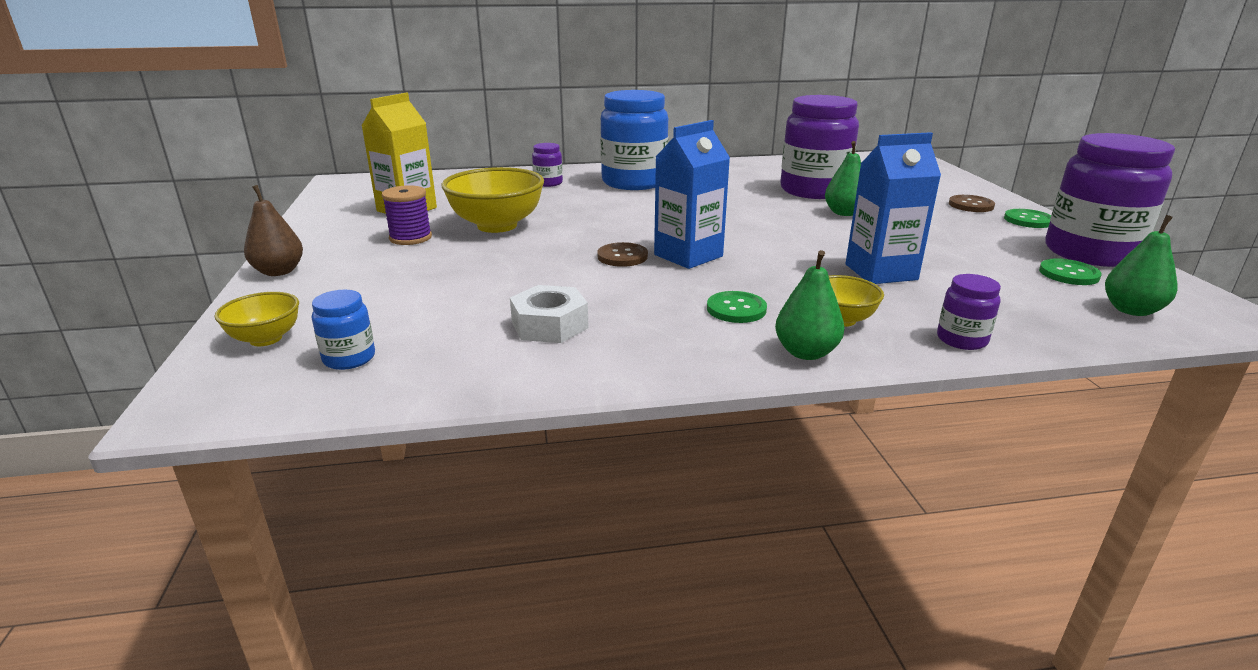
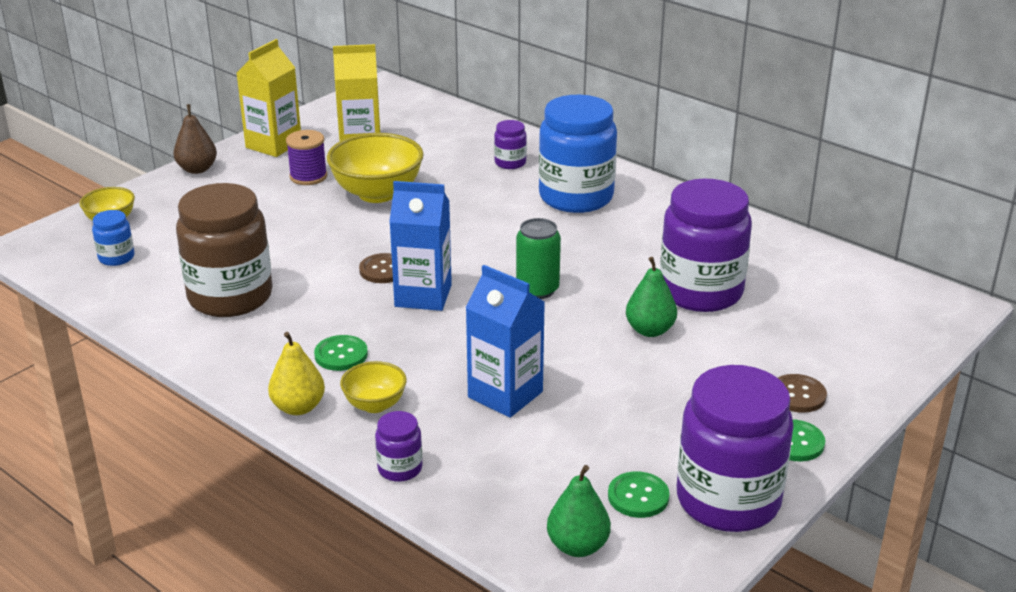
camera: 50 degrees right, 5 degrees up
white nut [510,285,589,343] -> brown jar [176,183,273,317]
green pear [775,250,845,360] -> yellow pear [268,332,325,415]
none -> yellow carton [237,39,301,157]
none -> green can [516,218,561,299]

